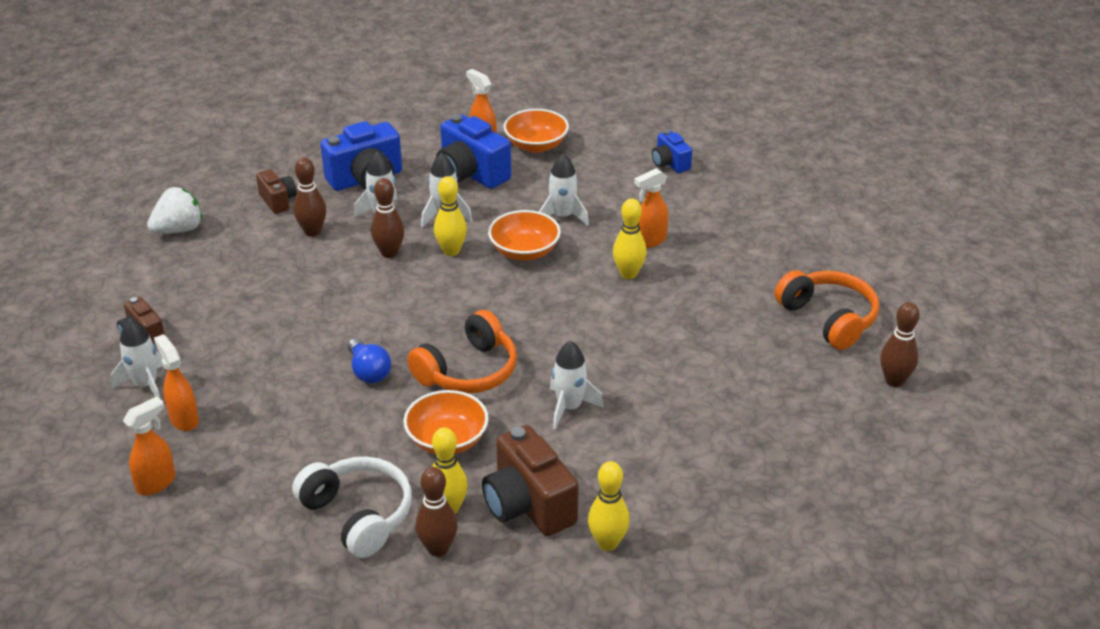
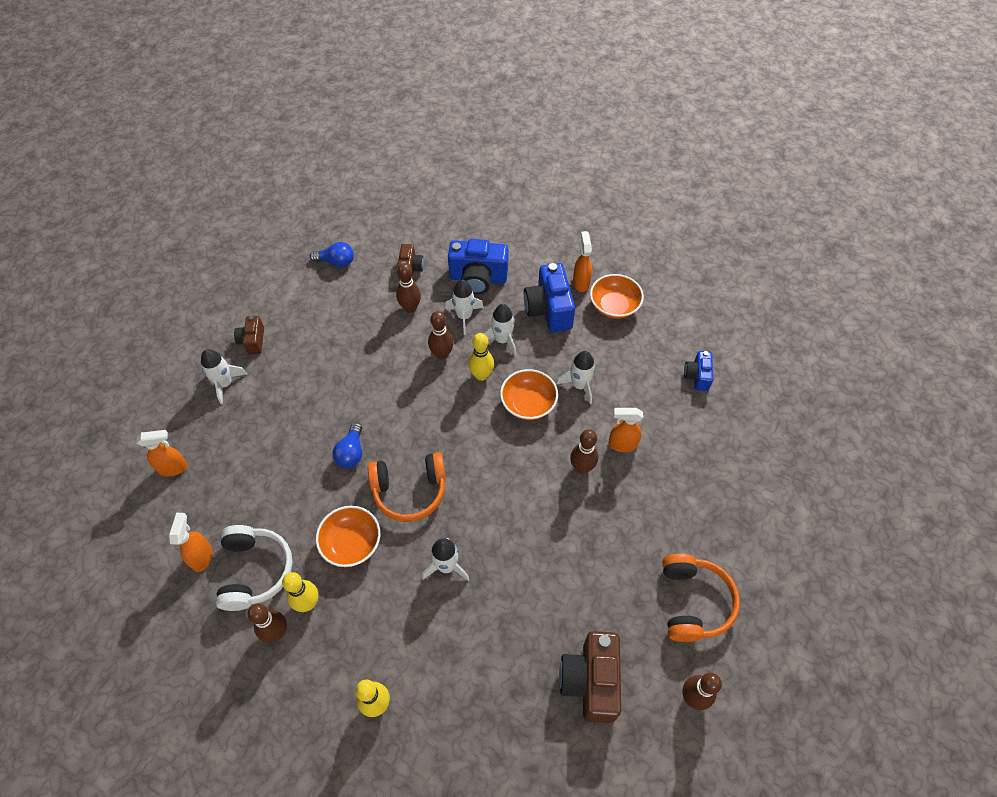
camera: 35 degrees right, 20 degrees up
white strawberry [147,187,202,234] -> blue light bulb [310,242,354,267]
orange spray bottle [154,334,199,431] -> orange spray bottle moved to [169,513,212,572]
brown camera [482,425,579,536] -> brown camera moved to [559,631,621,723]
yellow bowling pin [613,198,647,279] -> brown bowling pin [570,429,598,474]

